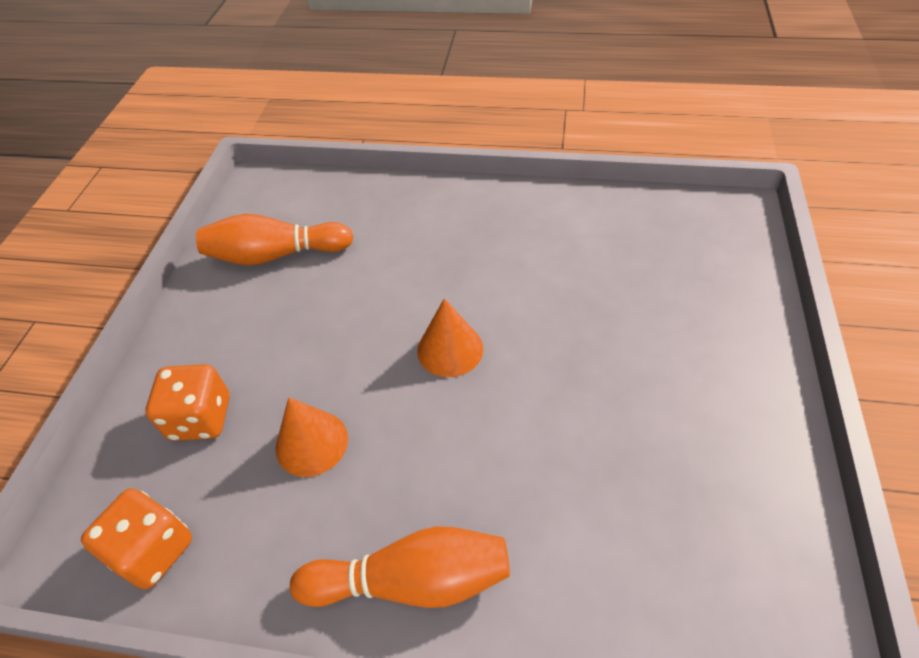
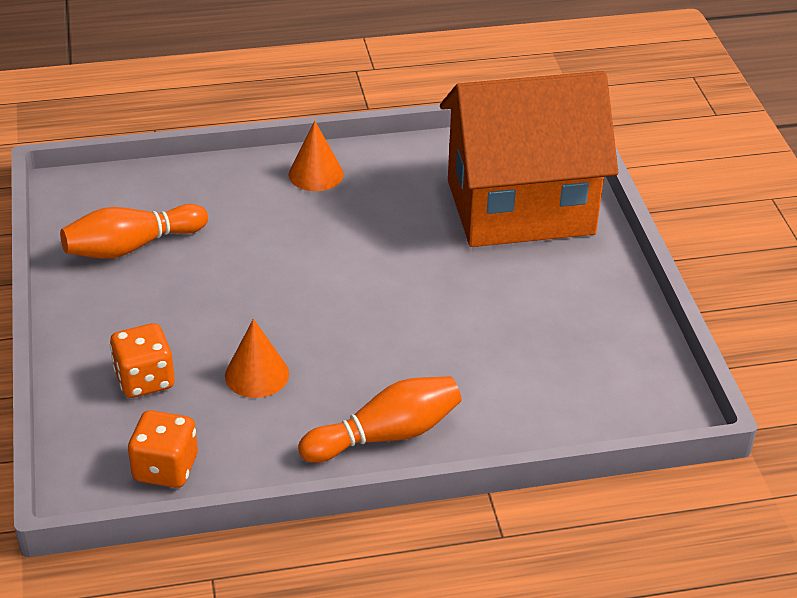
camera: 25 degrees left, 10 degrees down
orange cone [417,298,483,377] -> orange cone moved to [288,121,344,191]
none -> orange house [440,71,618,247]

